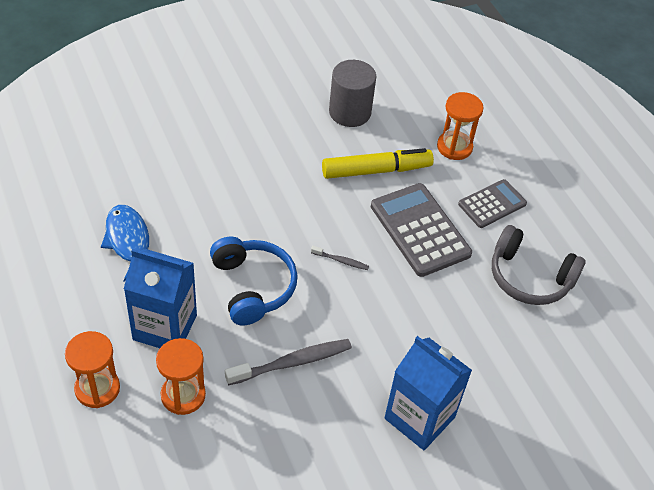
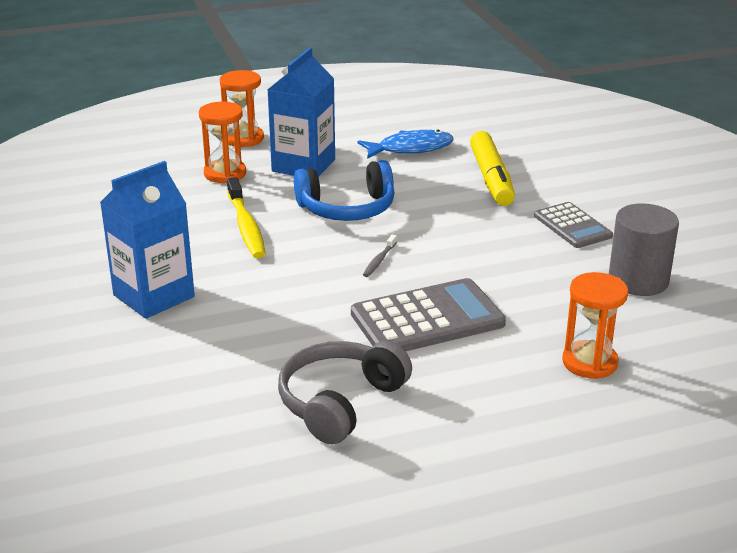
camera: 100 degrees right, 20 degrees down
grey toothbrush [225,339,352,386] -> yellow toothbrush [227,177,265,258]
yellow marker [322,148,434,179] -> yellow marker moved to [470,131,515,206]
grey calculator [458,179,527,228] -> grey calculator moved to [534,202,613,248]

